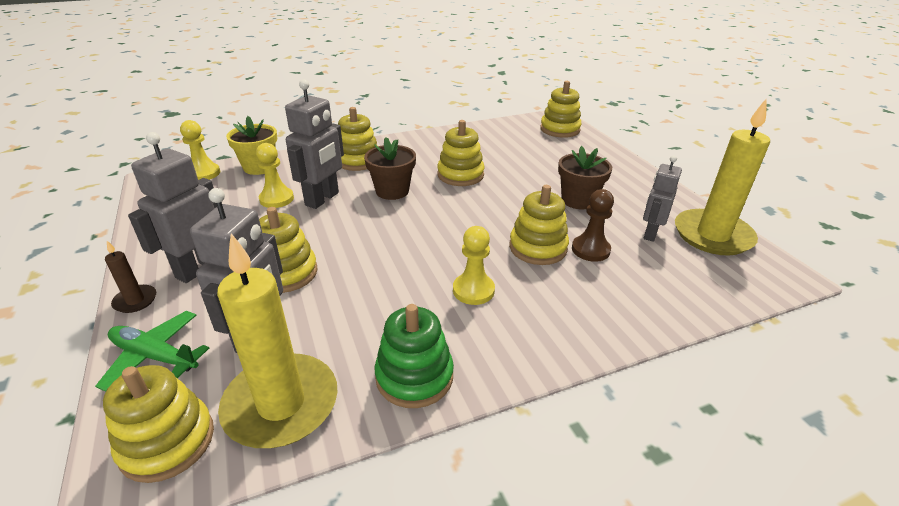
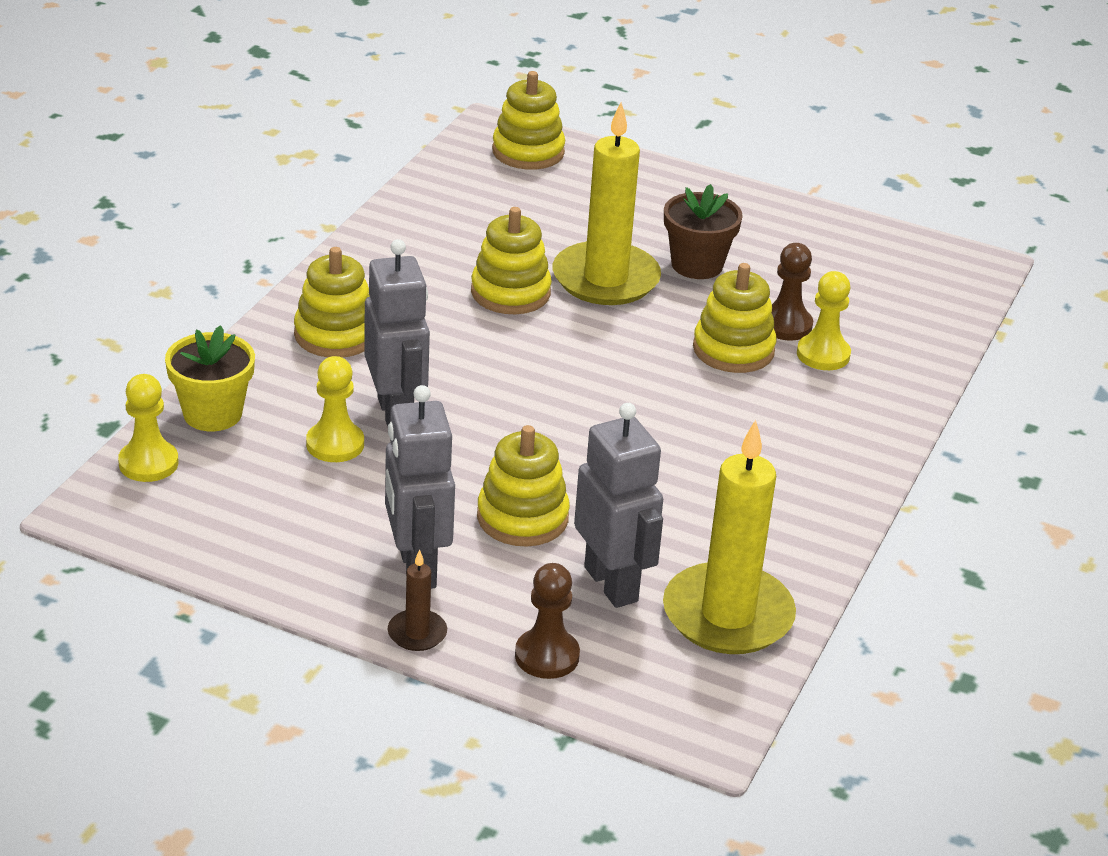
camera: 45 degrees left, 0 degrees up
green plane [95,311,209,392] -> brown pawn [515,563,580,679]
yellow stacking toy [103,365,214,483] -> none
brown flower pot [364,137,416,200] -> none
green stacking toy [375,304,454,408] -> none
yellow pawn [453,226,495,305] -> yellow pawn moved to [797,271,851,370]
grey robot [643,155,682,242] -> none
yellow candle [675,98,770,256] -> yellow candle moved to [553,102,661,305]

